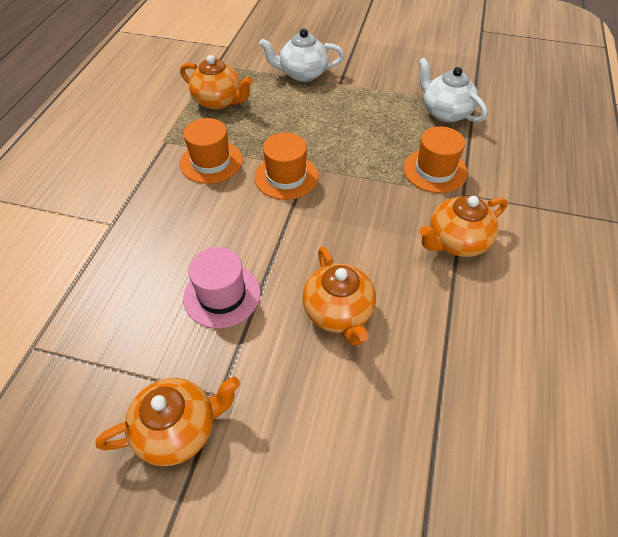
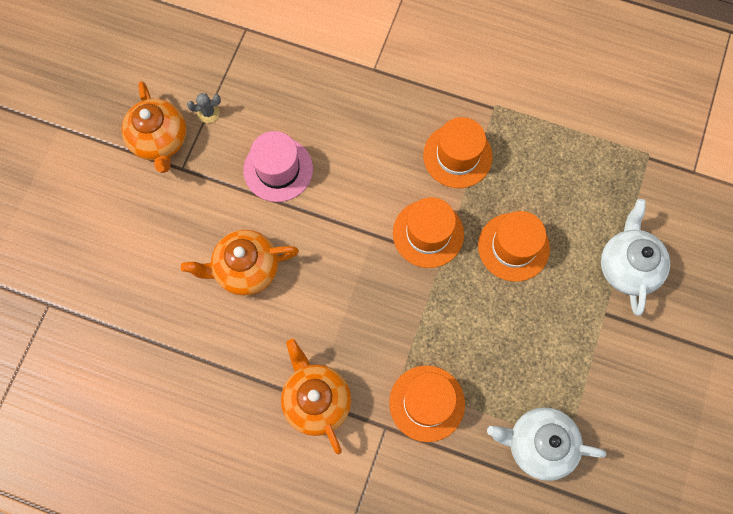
camera: 95 degrees right, 20 degrees up
orange teapot [180,55,253,110] -> none
white teapot [418,58,487,122] -> white teapot turned 135 degrees counterclockwise [487,407,606,481]
none -> grey cactus [187,93,221,123]
none -> orange hat [478,211,550,282]

